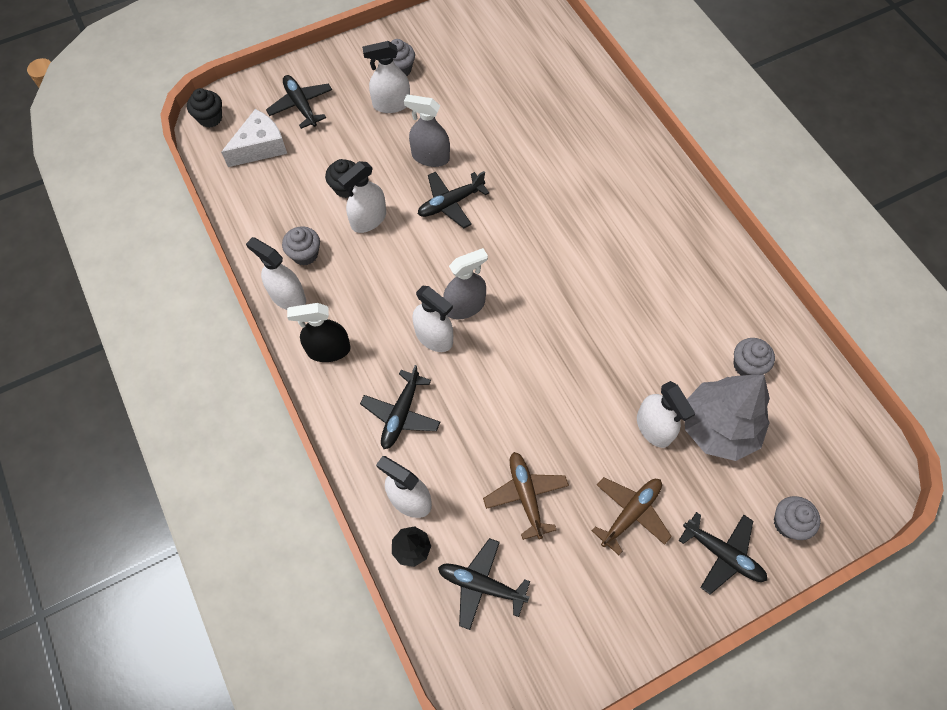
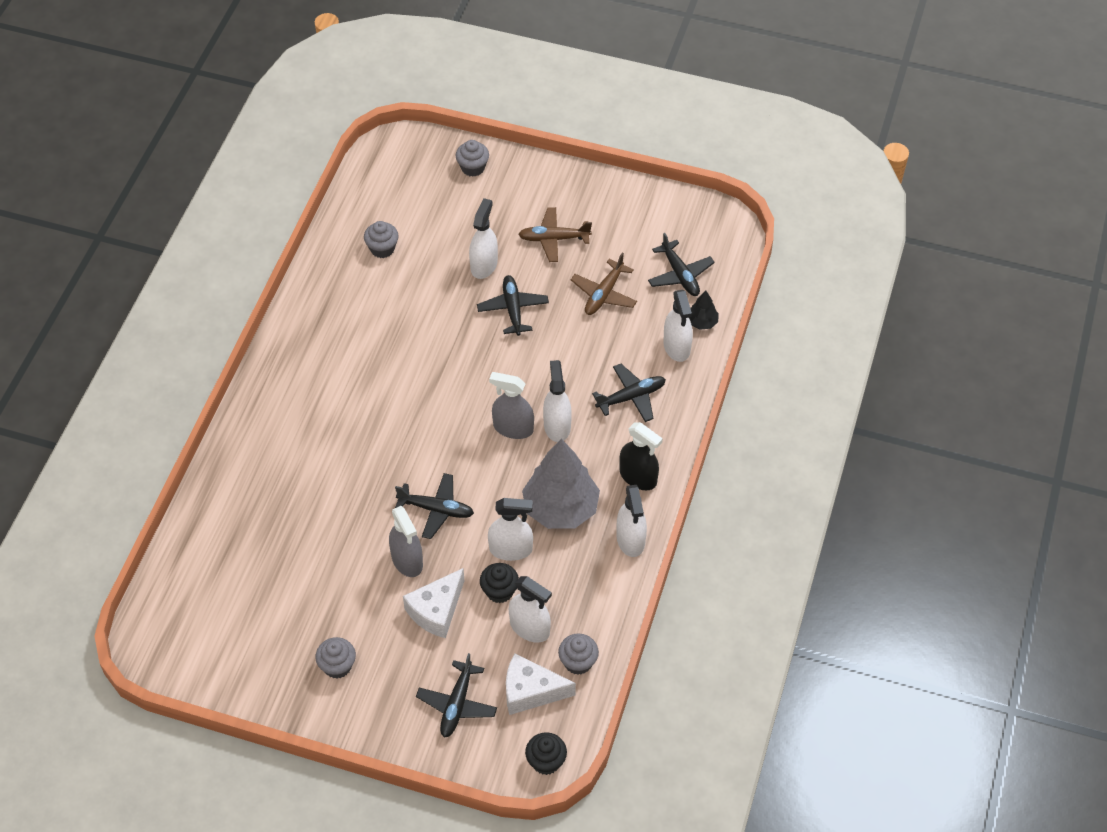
camera: 135 degrees left, 10 degrees down
grey cupcake [282,226,320,266] -> grey cupcake moved to [558,633,599,675]
white spray bottle [362,41,410,113] -> white spray bottle moved to [509,576,552,643]
black plane [679,512,767,594] -> black plane moved to [477,275,549,336]
grey tree [685,375,770,461] -> grey tree moved to [522,439,600,529]
none -> white cheese [403,568,464,638]

